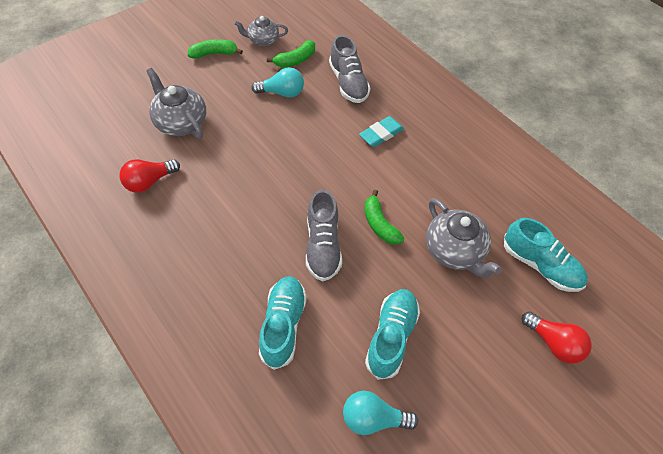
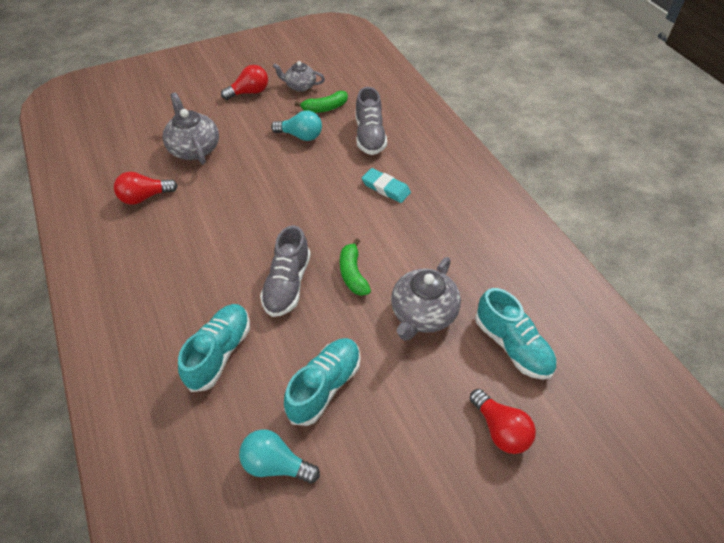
camera: 15 degrees right, 5 degrees down
green banana [188,39,243,59] -> red light bulb [221,65,268,100]
turquoise eraser [359,116,404,147] -> turquoise eraser turned 60 degrees clockwise [362,168,411,203]
grey teapot [426,198,502,278] -> grey teapot turned 45 degrees clockwise [391,257,461,341]

